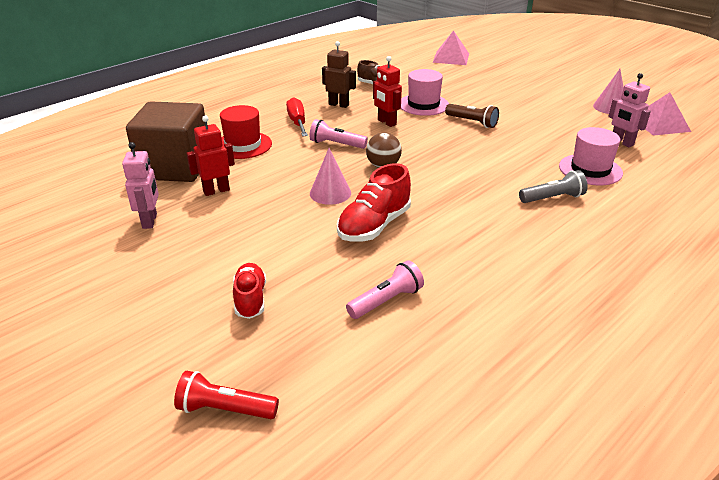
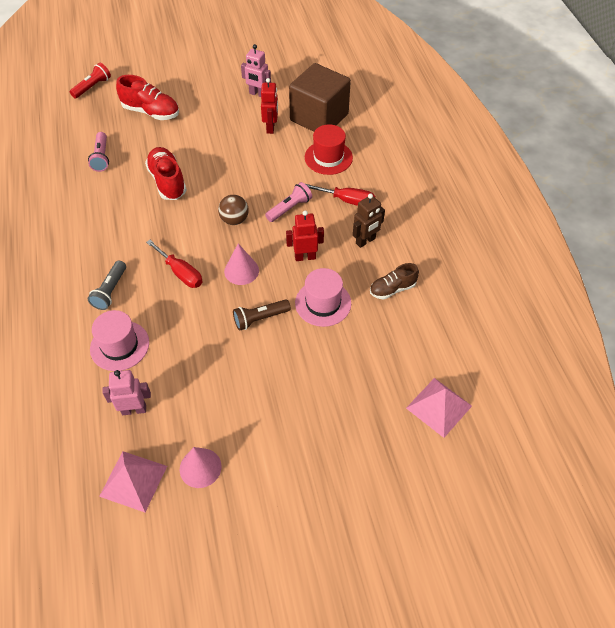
camera: 120 degrees right, 20 degrees up
red shoe [233,263,266,319] -> red shoe [116,75,179,120], size x1.54
pink cone [310,148,351,205] -> pink cone moved to [224,243,259,285]
none -> red screwdriver [146,240,203,288]

